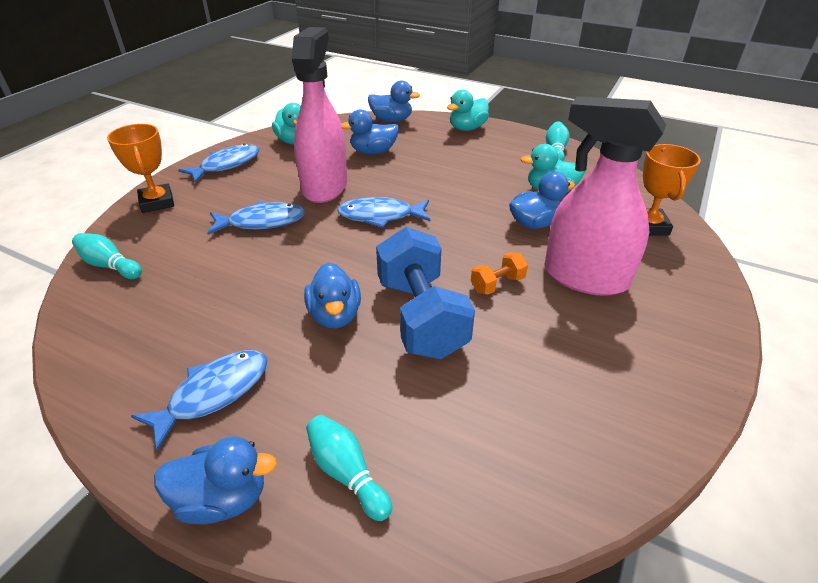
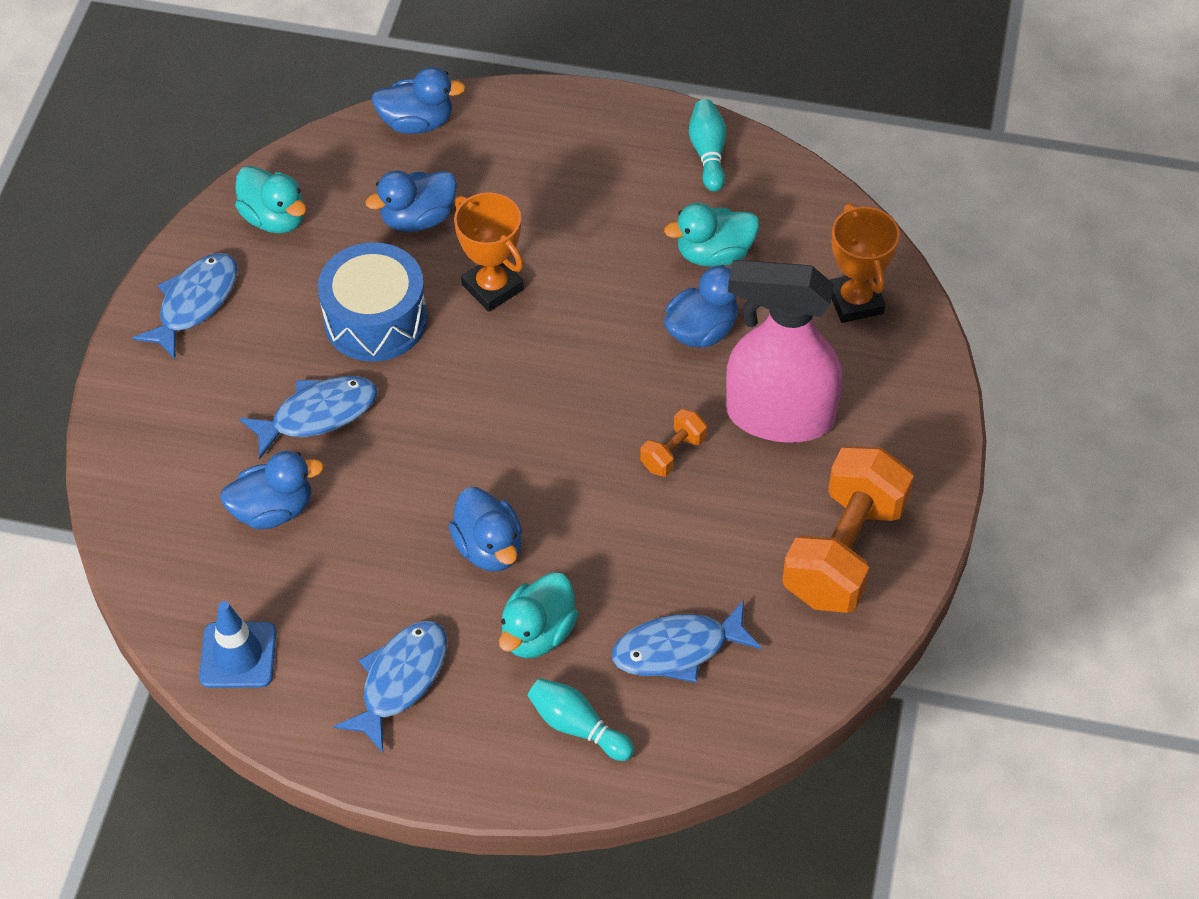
camera: 15 degrees left, 15 degrees up
turquoise bowling pin [72,233,142,279] -> none
orange trophy [107,124,174,213] -> orange trophy moved to [454,192,524,312]
blue duck [154,436,277,524] -> blue duck moved to [220,451,324,529]
pink spray bottle [292,27,347,203] -> blue drum [318,242,428,362]
blue fish [337,197,431,228] -> blue fish moved to [612,600,762,683]
blue dumbbell [376,227,475,359] -> none
turquoise duck [447,90,489,131] -> turquoise duck moved to [499,572,578,658]
none -> blue traffic cone [199,601,276,688]
none -> orange dumbbell [782,446,914,613]

